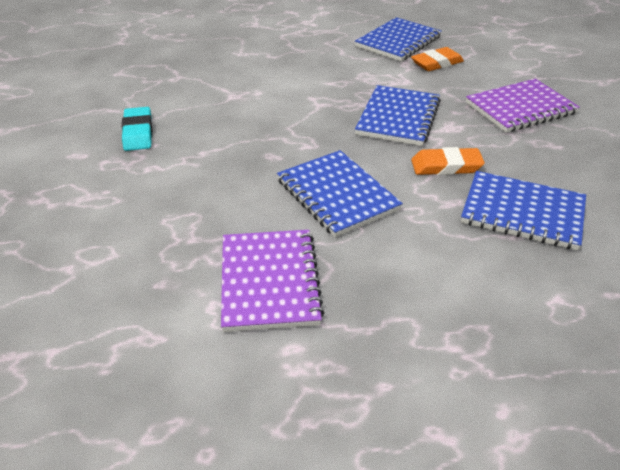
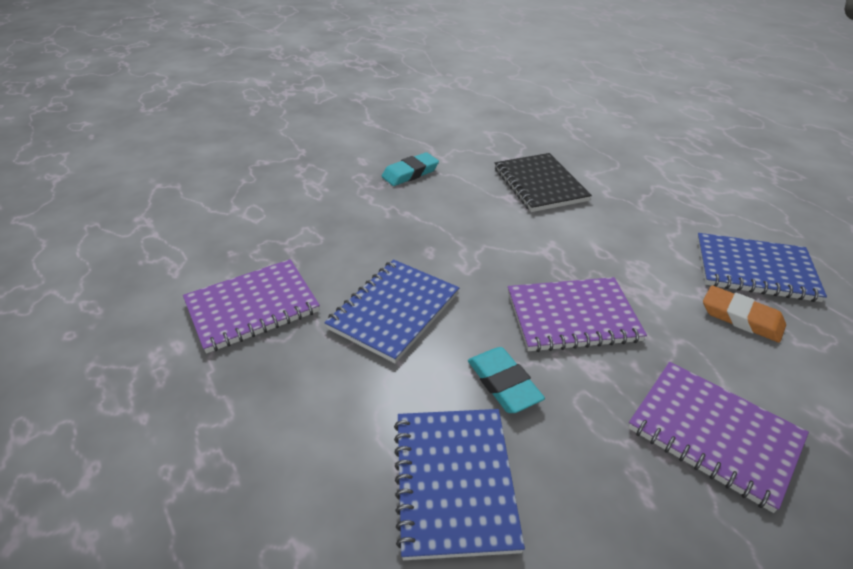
camera: 65 degrees right, 0 degrees up
blue notebook [355,85,441,146] -> purple notebook [508,277,647,352]
orange eraser [411,147,485,175] -> turquoise eraser [468,347,545,413]
none -> black notebook [495,153,592,212]

